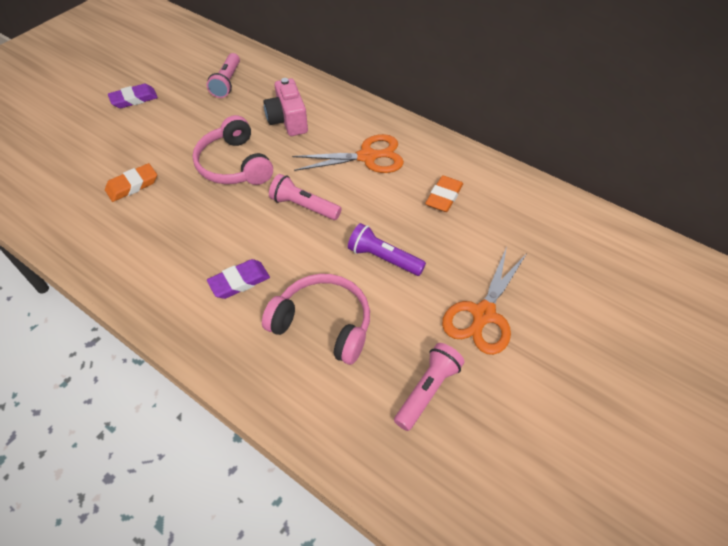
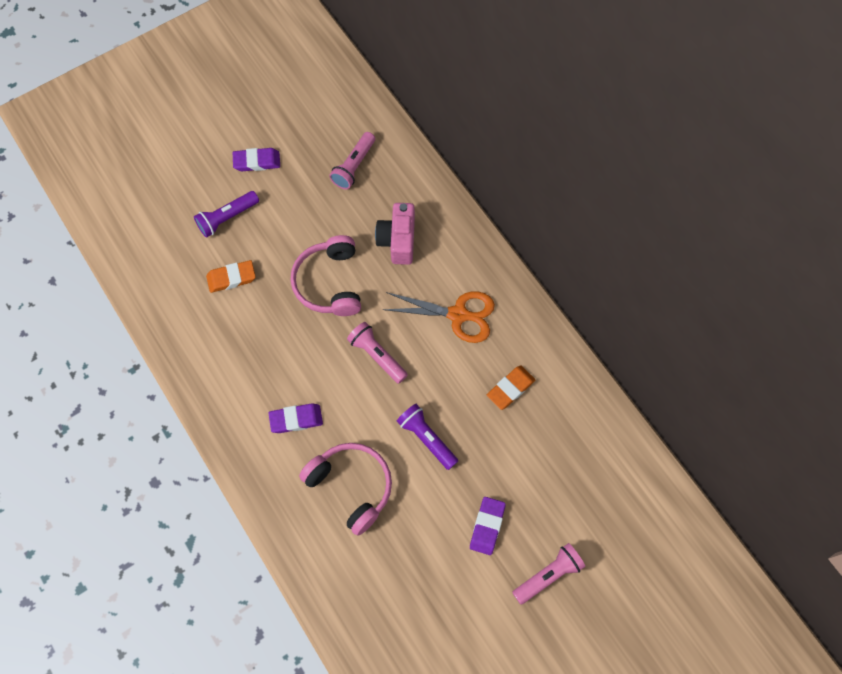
camera: 20 degrees right, 15 degrees up
pink flashlight [394,343,465,431] -> pink flashlight moved to [512,543,585,605]
orange scissors [442,247,526,355] -> purple eraser [470,497,506,555]
none -> purple flashlight [194,191,259,238]

